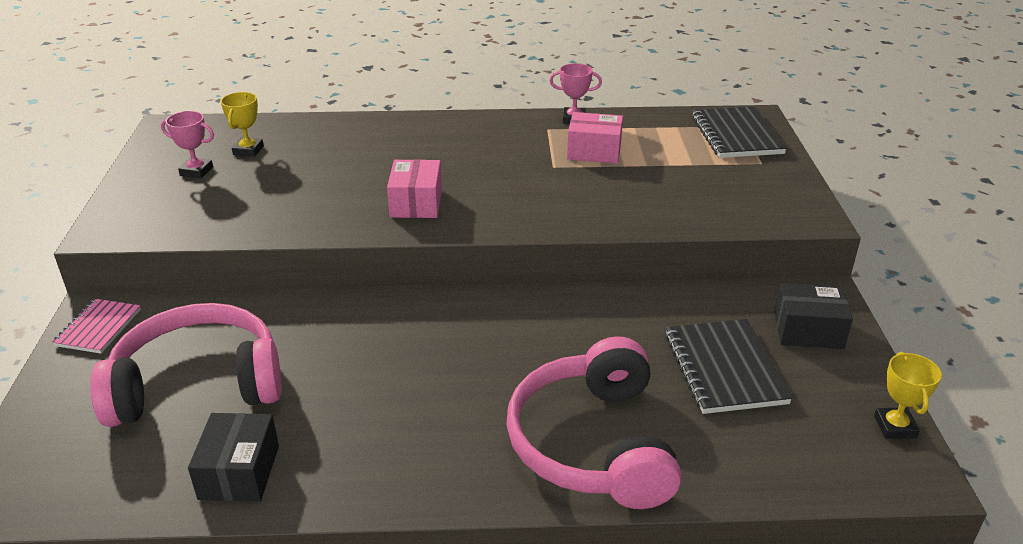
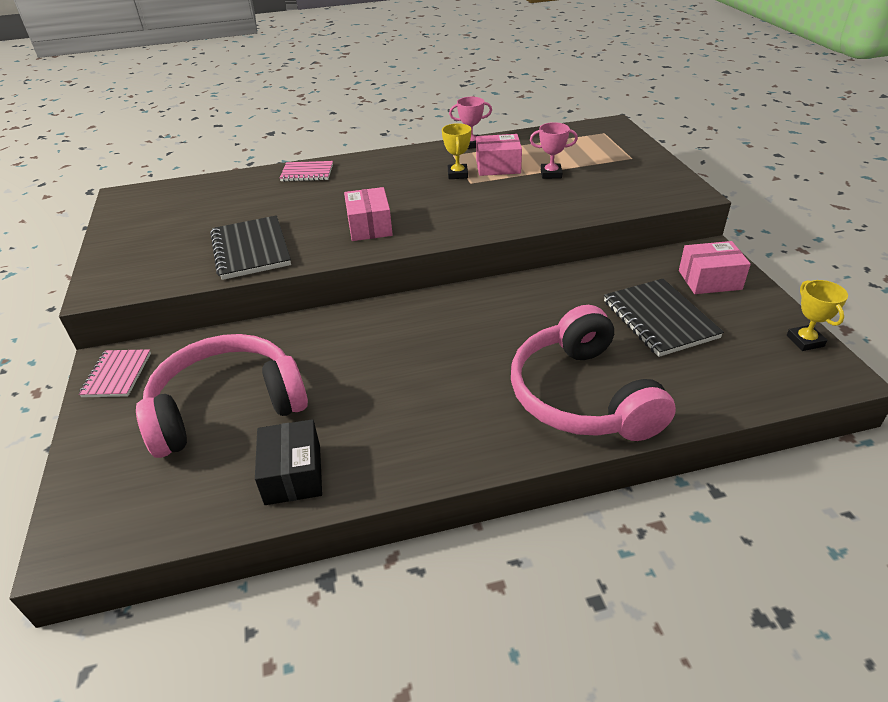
camera: 10 degrees left, 5 degrees up
pink trophy [161,111,214,179] -> pink trophy moved to [530,122,578,179]
yellow trophy [221,92,264,157] -> yellow trophy moved to [442,123,471,179]
black notebook [692,107,787,158] -> black notebook moved to [210,215,291,280]
black box [774,283,853,349] -> pink box [679,241,751,294]
none -> pink notebook [279,161,333,182]

